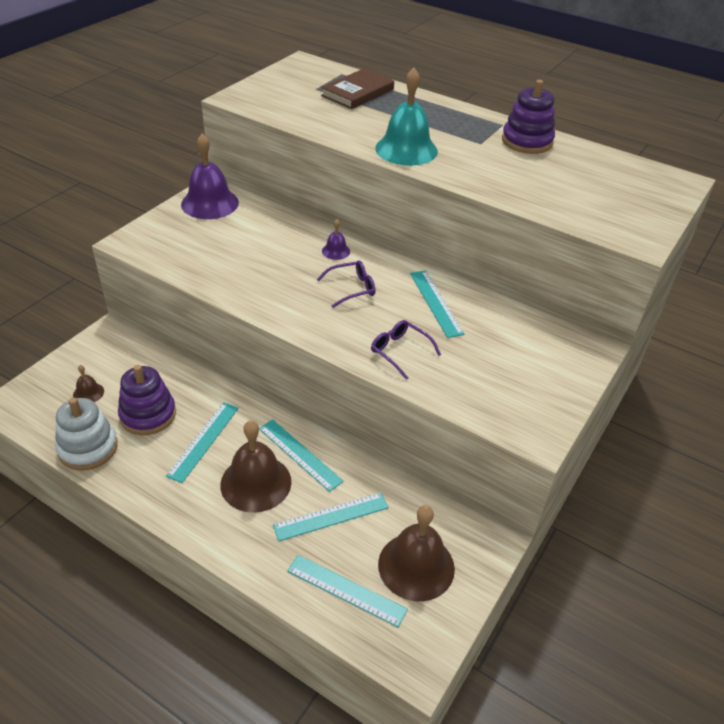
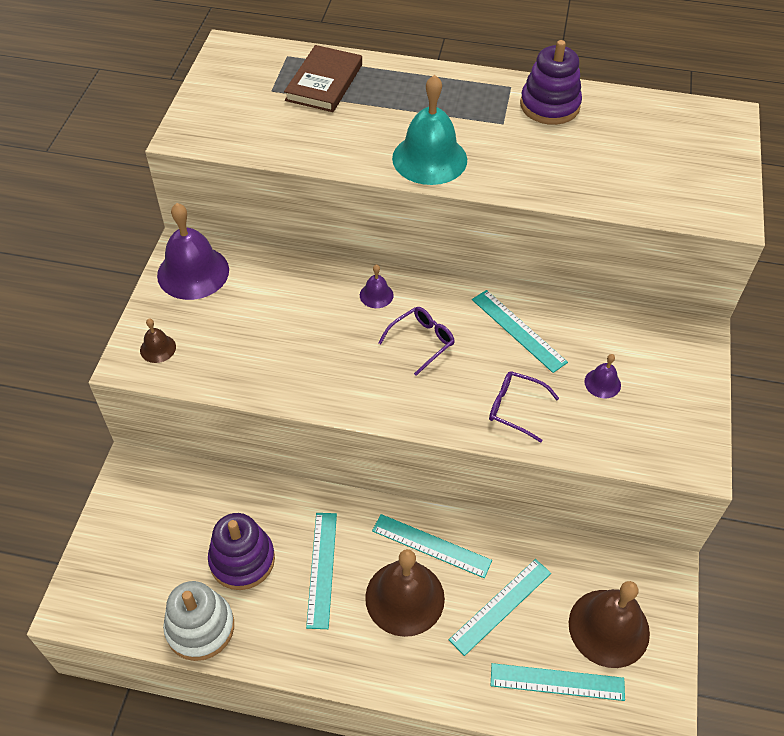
camera: 20 degrees left, 10 degrees up
brown bell [73,365,104,402] -> brown bell moved to [140,318,176,363]
none -> purple bell [584,354,621,398]

